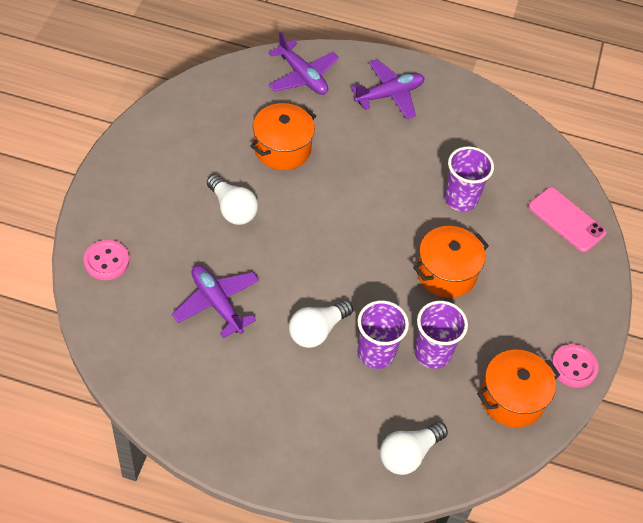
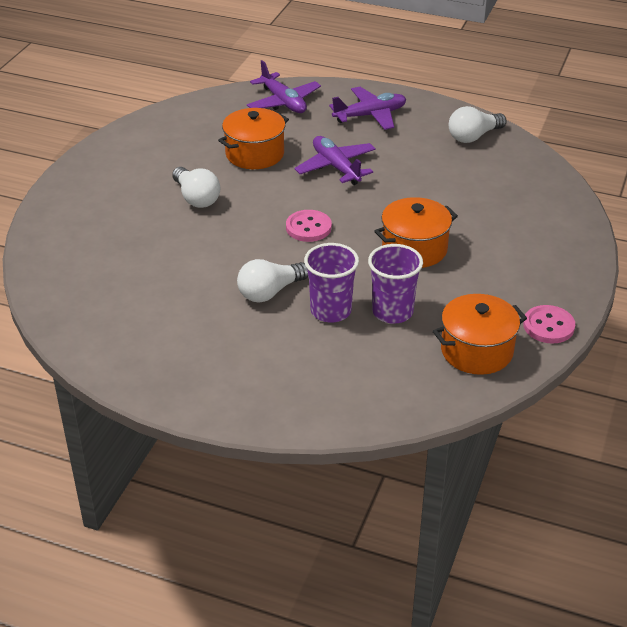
camera: 10 degrees right, 15 degrees down
pink button [83,240,129,280] -> pink button moved to [286,210,332,242]
purple plane [172,265,259,338] -> purple plane moved to [294,136,376,185]
white light bulb [380,422,448,475] -> white light bulb moved to [449,106,507,143]
purple cup [444,146,494,211] -> none
pink phone [528,187,606,252] -> none

